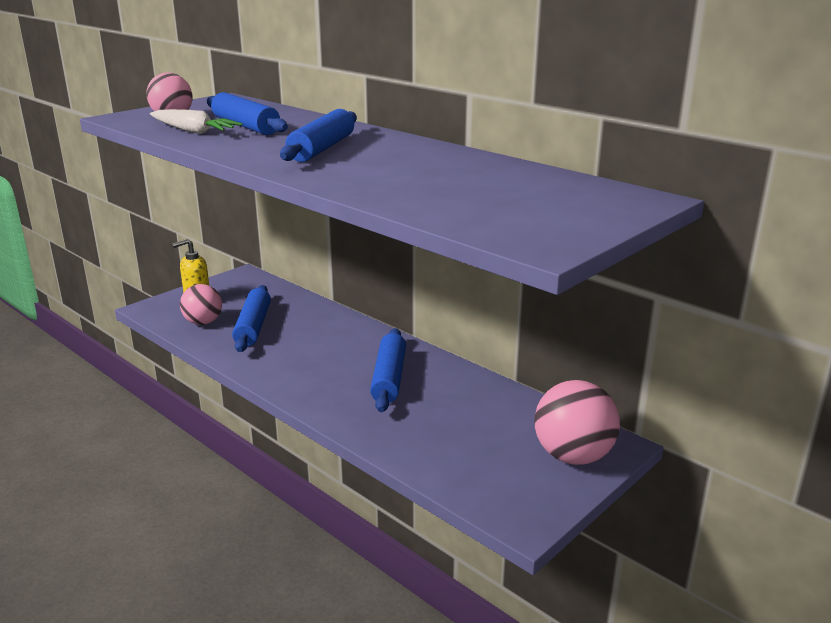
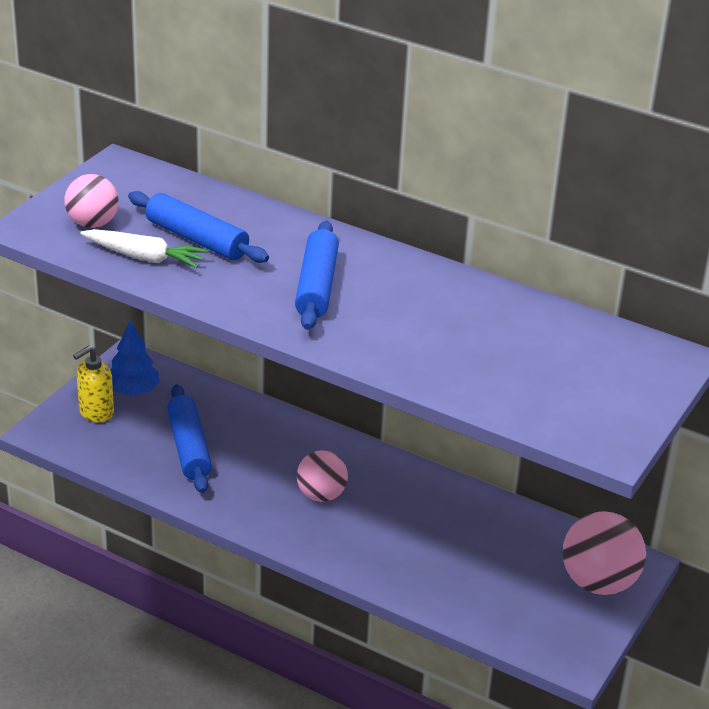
camera: 15 degrees left, 10 degrees up
pink ball [180,284,222,325] -> pink ball moved to [297,450,348,502]
blue rolling pin [370,328,406,412] -> none
none -> blue tree [110,320,160,396]

